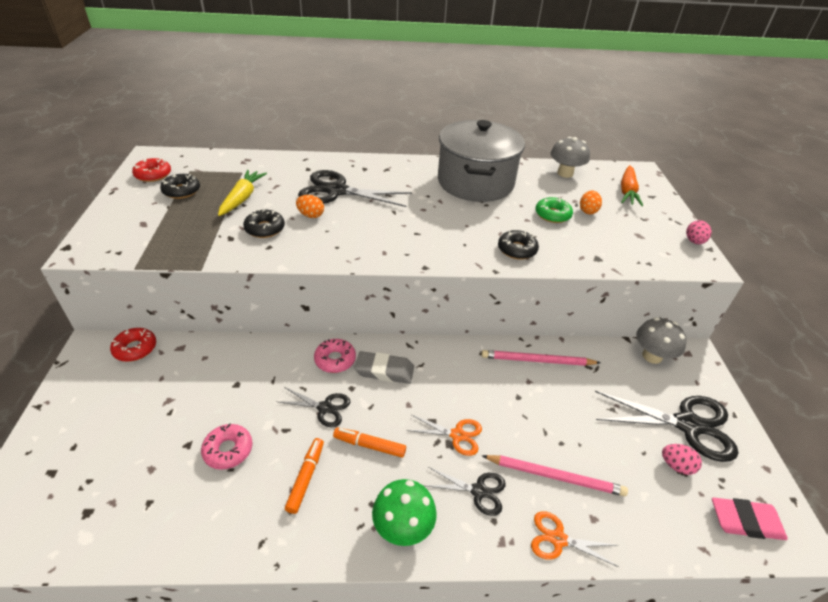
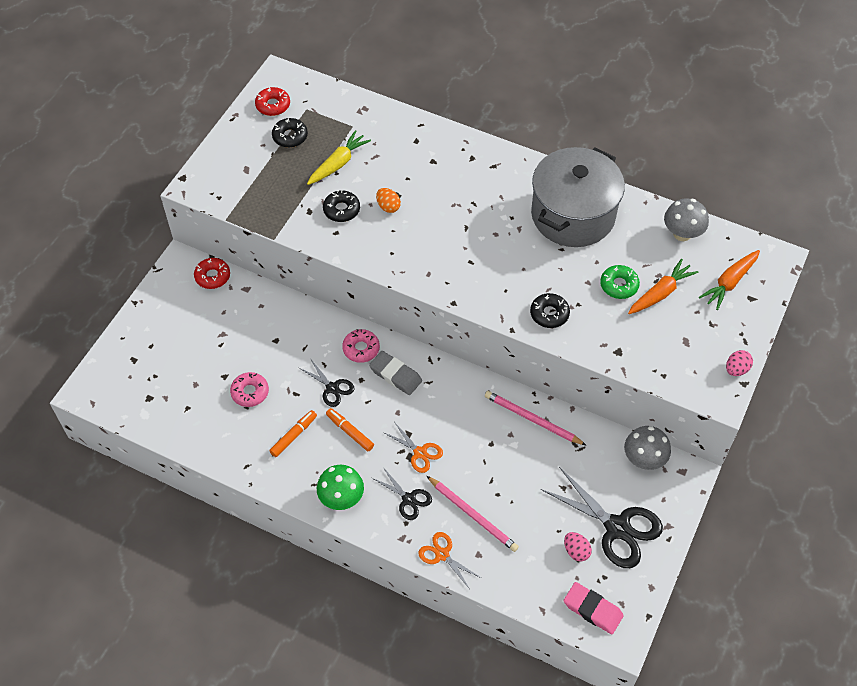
camera: 30 degrees right, 15 degrees up
black scissors [298,170,412,207] -> none
orange egg [580,191,602,214] -> orange carrot [628,259,698,314]

